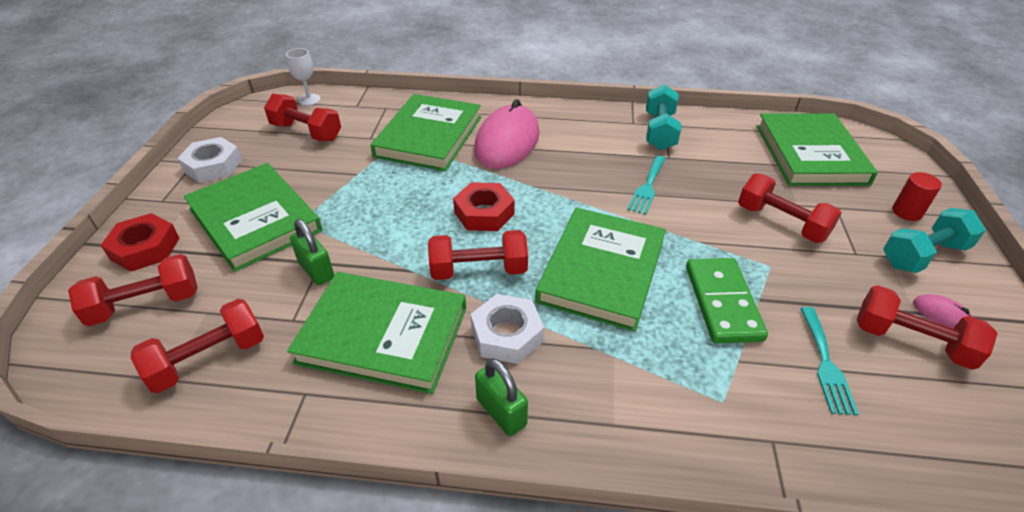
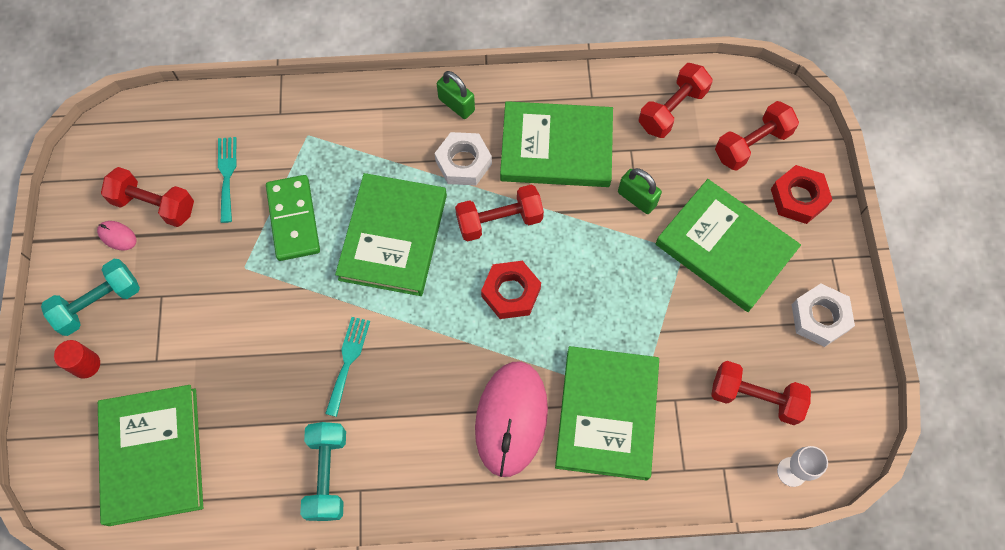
camera: 170 degrees right, 25 degrees up
red dumbbell [738,173,842,243] -> none

